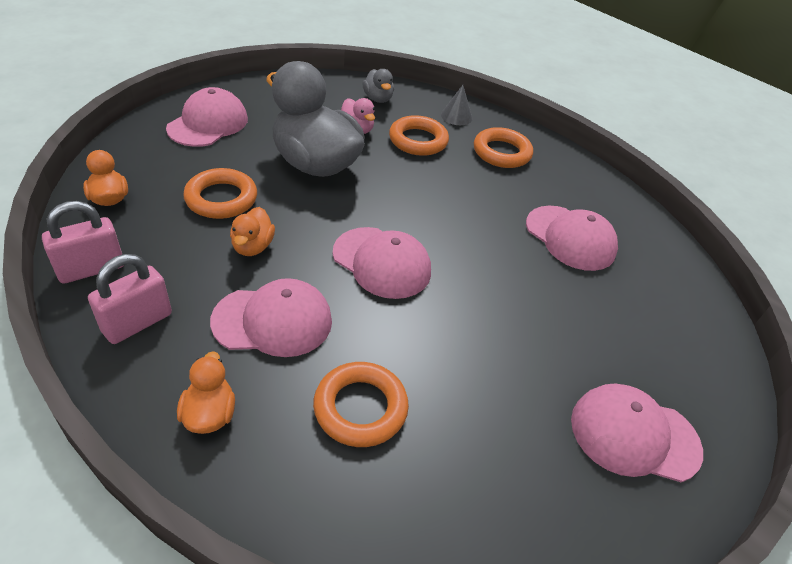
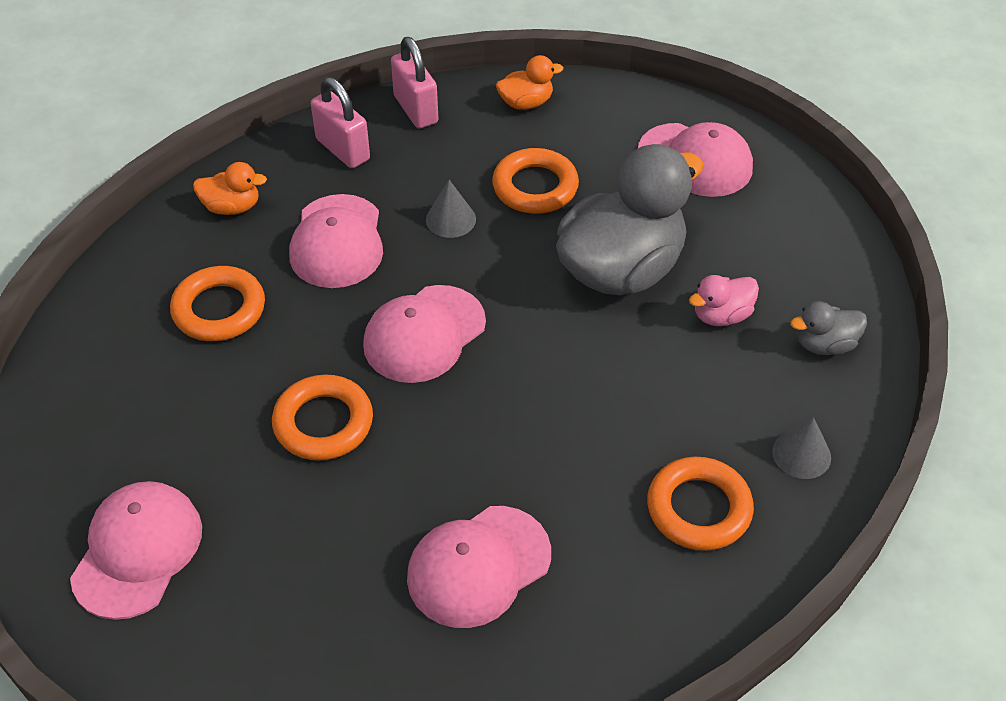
camera: 100 degrees right, 5 degrees up
orange duck [230,207,275,256] -> grey cone [426,180,476,238]
orange ring [389,115,449,156] -> orange ring moved to [272,375,373,460]

